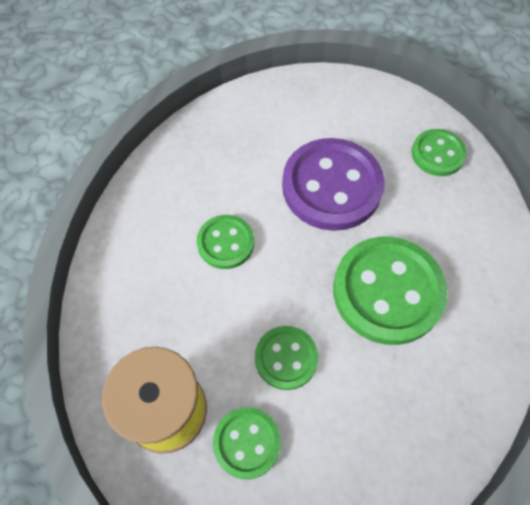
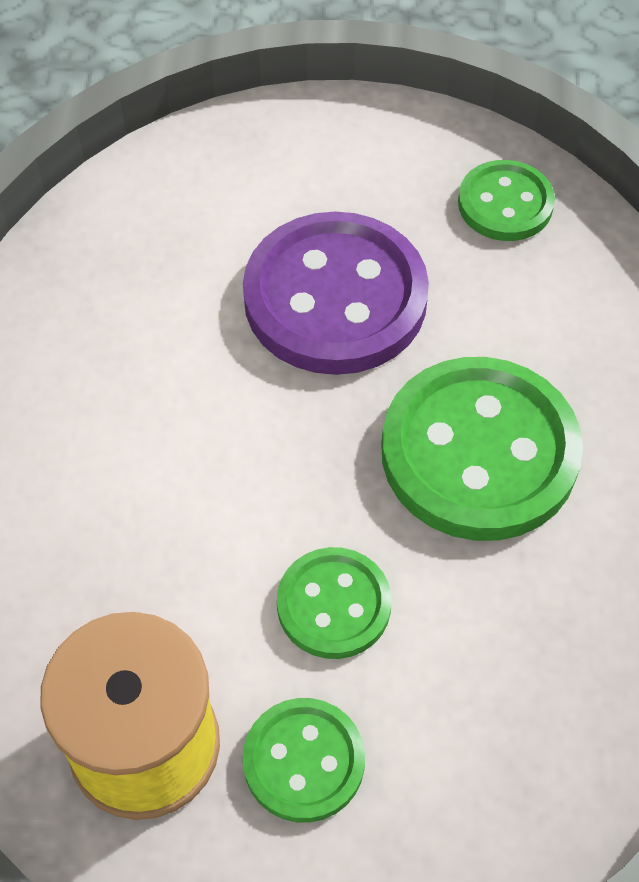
camera: 15 degrees left, 5 degrees down
green button [197,215,254,269] -> none

